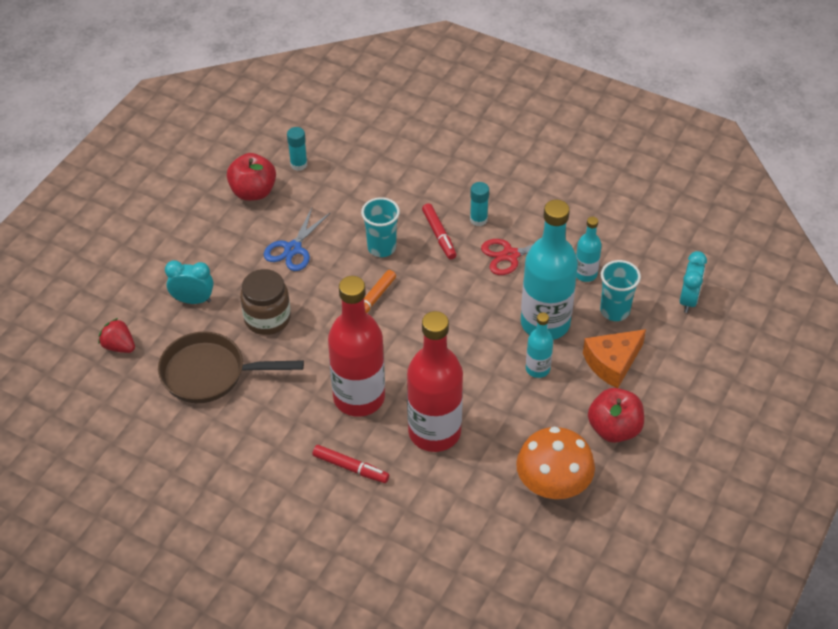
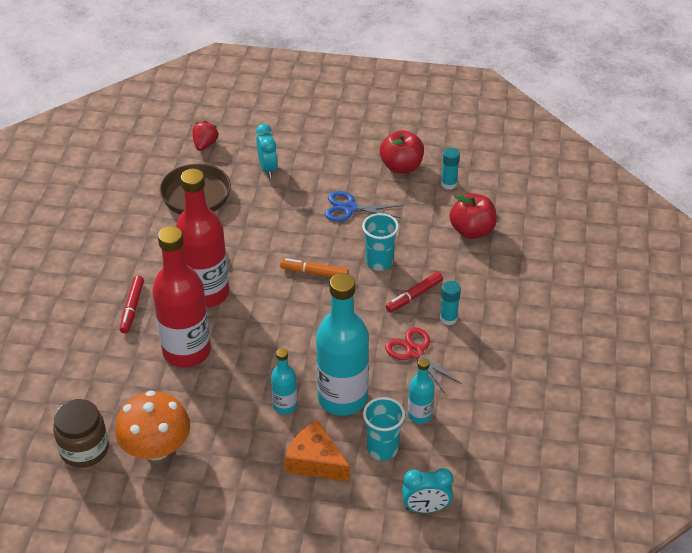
camera: 70 degrees right, 5 degrees down
brown jar [240,269,291,335] -> brown jar moved to [53,399,109,468]
red apple [588,388,644,443] -> red apple moved to [450,193,497,239]

